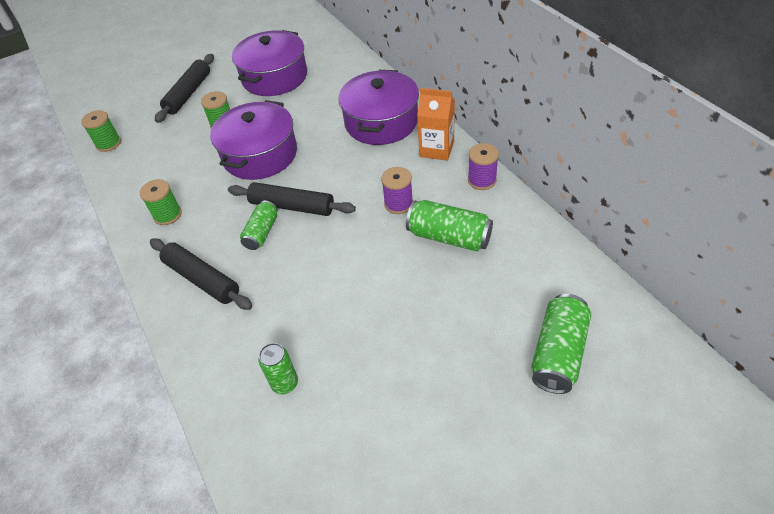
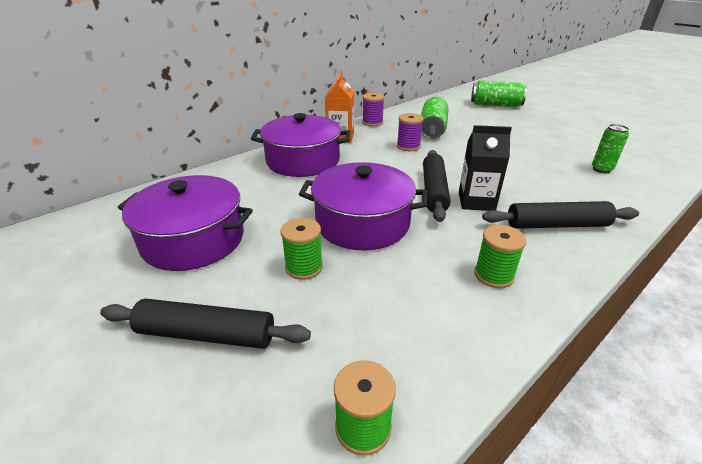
camera: 105 degrees left, 15 degrees down
black rolling pin [150,238,253,310] -> black rolling pin turned 60 degrees clockwise [482,201,639,229]
green can [240,201,278,250] -> black carton [459,125,512,211]

